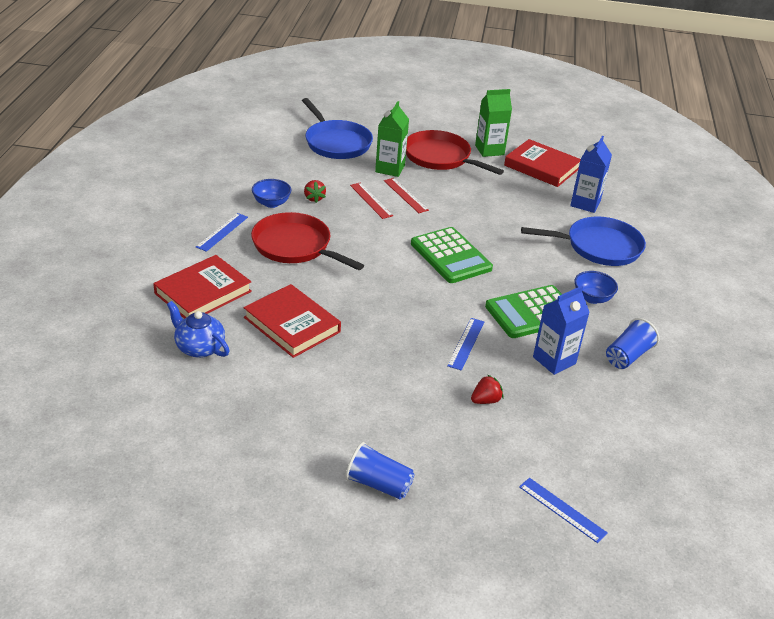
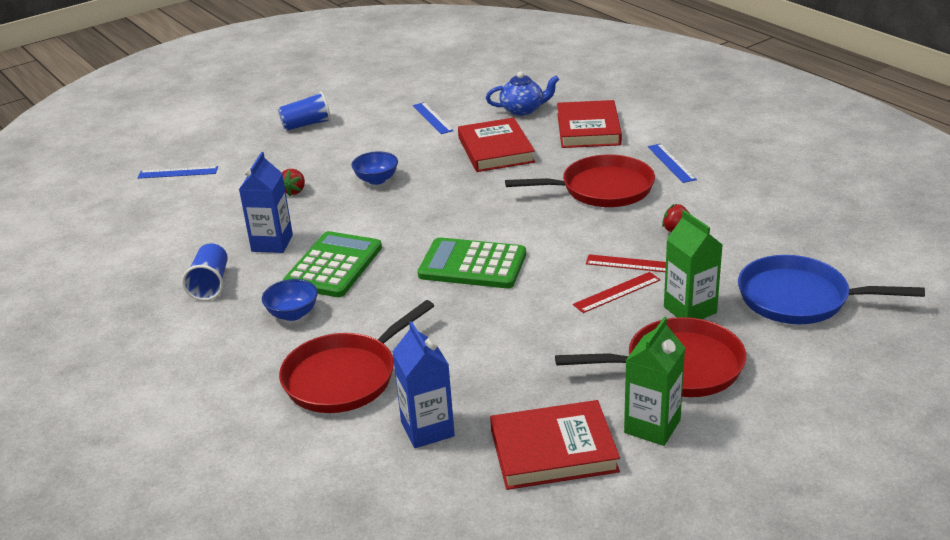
camera: 140 degrees right, 5 degrees down
red book [243,284,341,358] -> red book turned 75 degrees clockwise [458,118,535,172]
blue bowl [252,179,291,208] -> blue bowl moved to [351,151,398,185]
red ruler [384,178,429,213] -> red ruler turned 45 degrees counterclockwise [573,272,660,313]
blue ruler [447,318,484,371] -> blue ruler moved to [413,102,453,134]
blue pan [521,217,646,266] -> red pan [279,300,434,413]

